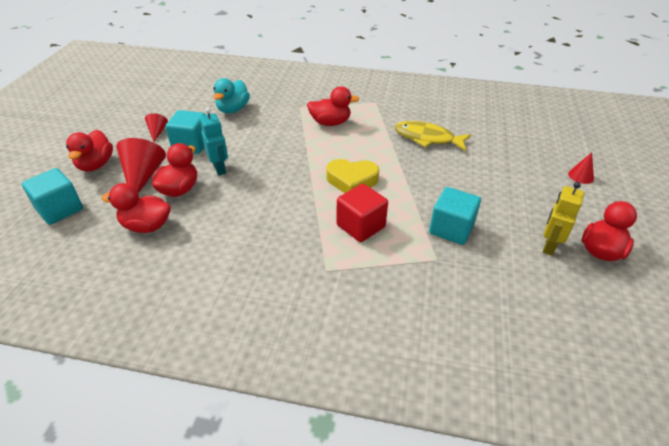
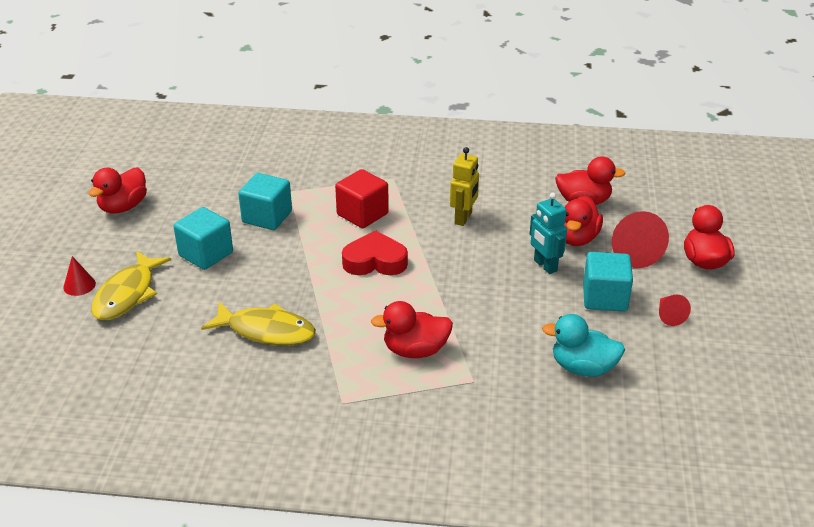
camera: 175 degrees right, 5 degrees down
turquoise cube [22,168,83,225] -> turquoise cube moved to [174,207,233,270]
turquoise duck [213,78,250,113] -> turquoise duck turned 90 degrees counterclockwise [542,314,625,377]
yellow heart [326,159,379,193] -> red heart [342,230,408,275]
yellow robot [543,182,584,256] -> yellow robot moved to [450,147,479,226]
none -> yellow fish [91,251,171,320]

